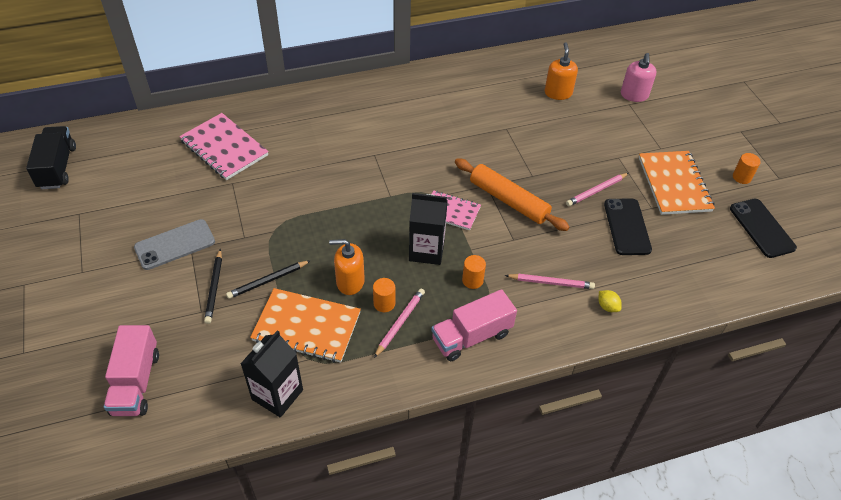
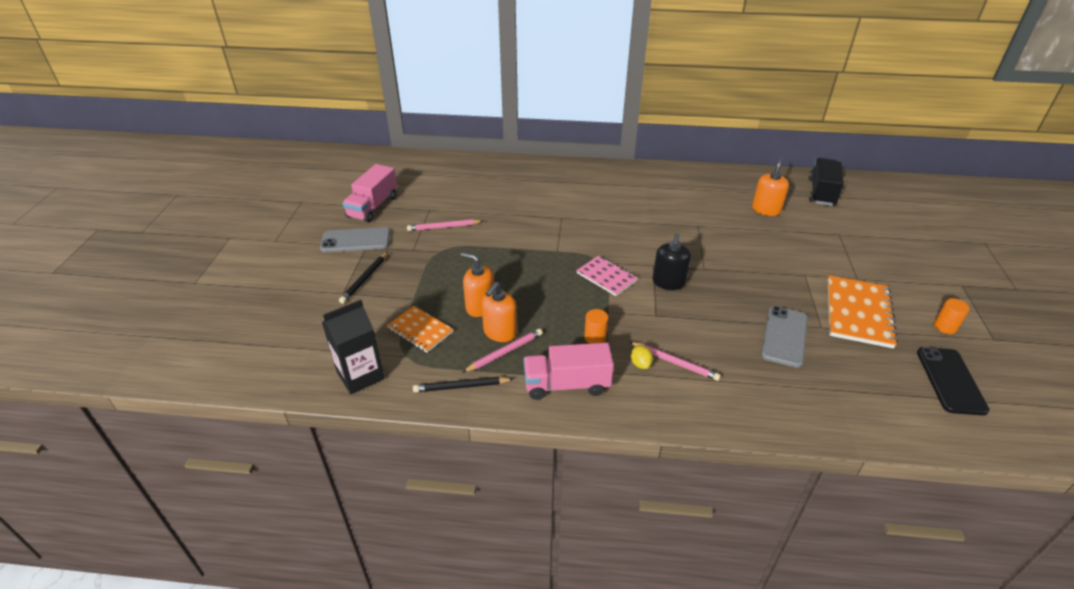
camera: 25 degrees right, 10 degrees down
black truck [26,126,76,189] -> black truck moved to [809,158,844,206]
pink truck [104,325,159,416] -> pink truck moved to [342,164,397,223]
pink notebook [179,113,269,180] -> none
black pencil [226,260,311,299] -> black pencil moved to [413,377,513,392]
orange notebook [250,288,361,363] -> orange notebook [387,306,454,353], size x0.62
orange cylinder [373,278,395,312] -> orange soap dispenser [481,282,517,342]
black carton [409,193,448,265] -> none
orange rolling pin [455,158,570,231] -> black soap dispenser [653,233,691,290]
pink pencil [566,173,629,206] -> pink pencil moved to [407,219,483,231]
yellow lemon [598,290,622,312] -> yellow lemon moved to [631,345,653,369]
black phone [604,198,652,255] -> grey phone [761,306,808,368]
pink soap dispenser [621,53,656,102] -> none

